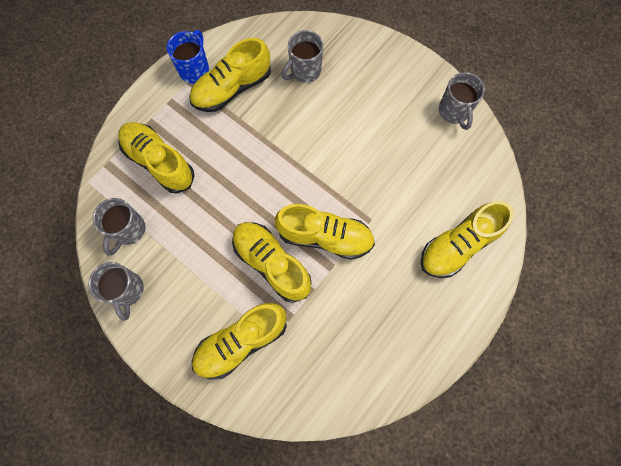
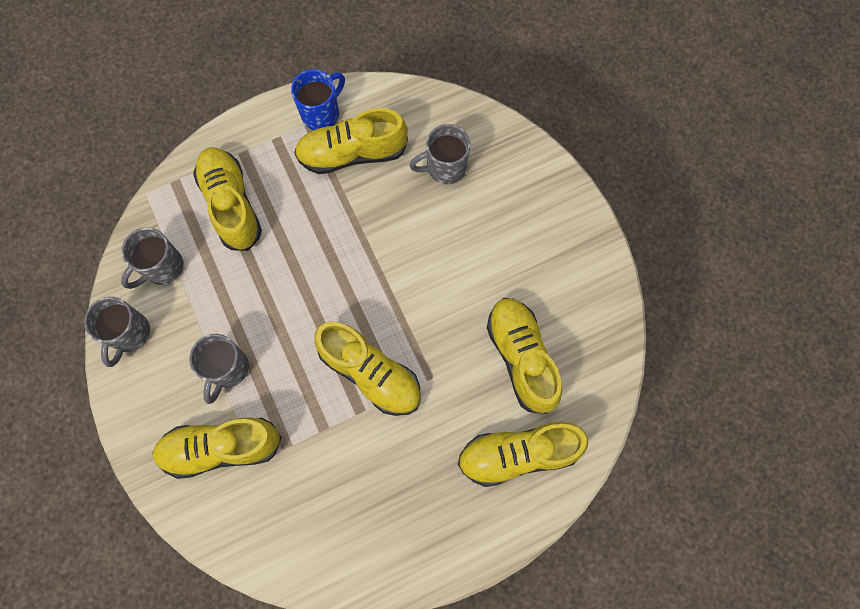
camera: 25 degrees right, 0 degrees up
yellow shoe [232,222,312,303] -> yellow shoe moved to [487,298,562,414]
grey mug [439,72,485,130] -> grey mug moved to [189,334,249,404]

